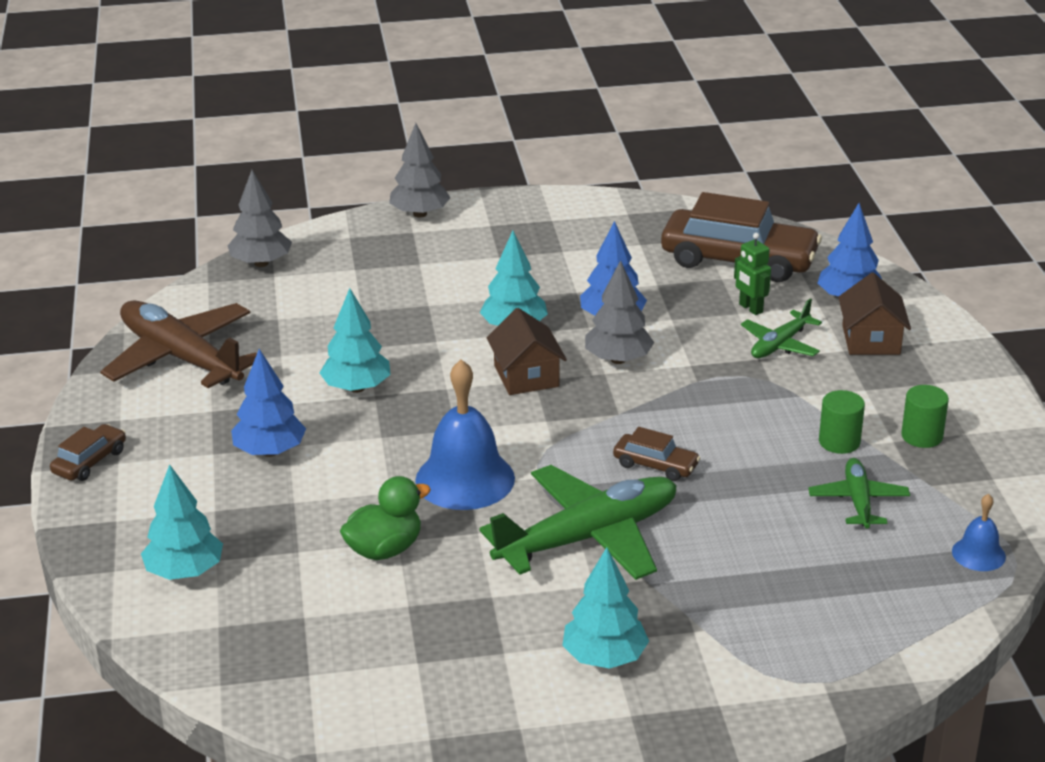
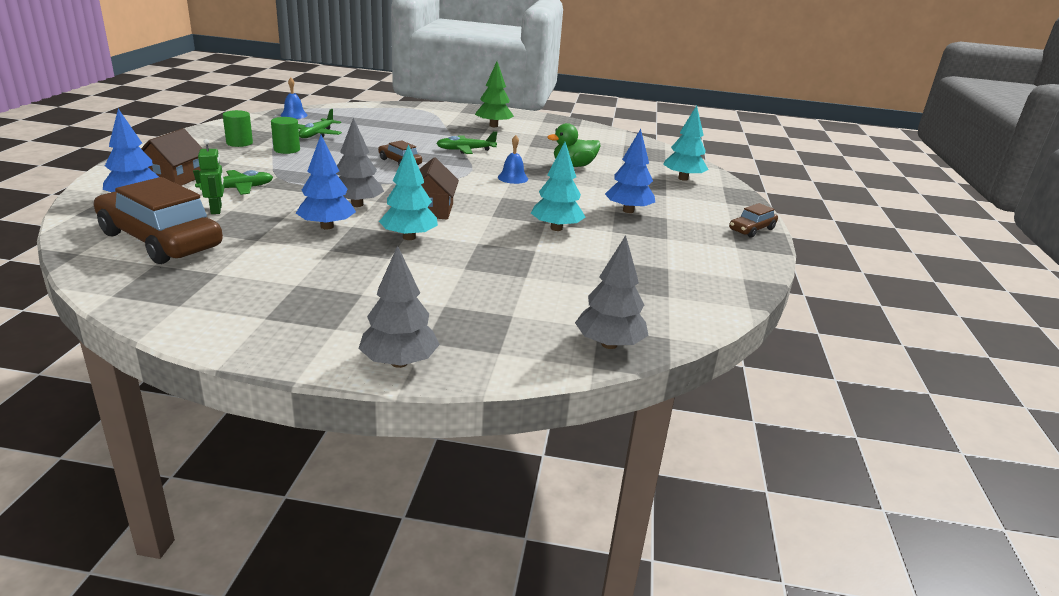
camera: 165 degrees left, 5 degrees down
brown plane [100,300,257,388] -> none
blue bell [415,359,515,510] -> blue bell [498,135,528,184], size x0.50
green plane [479,465,677,580] -> green plane [436,131,497,154], size x0.52
turquoise tree [562,547,649,669] -> green tree [475,62,514,127]

